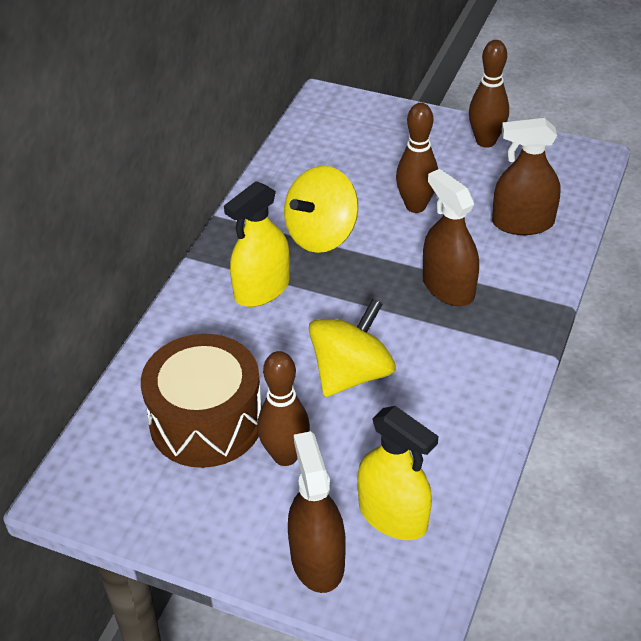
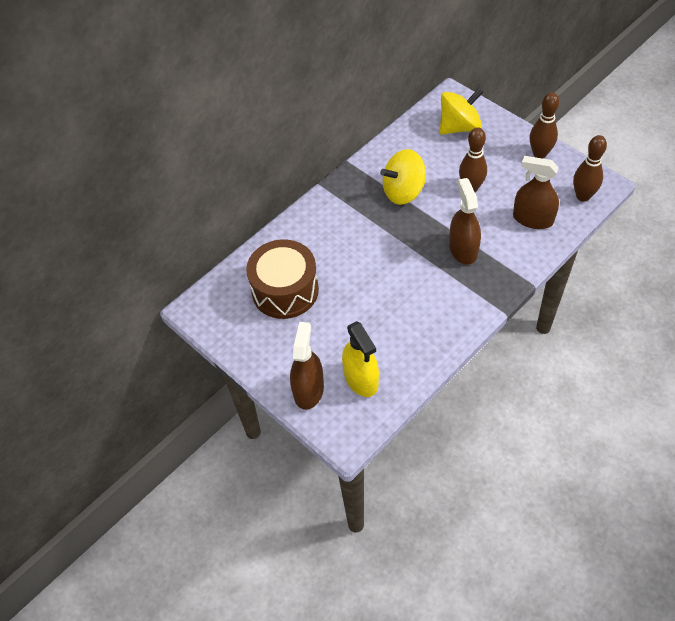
camera: 25 degrees right, 10 degrees up
yellow spray bottle [224,181,290,307] -> none
brown bowling pin [257,351,310,466] -> brown bowling pin moved to [573,135,607,202]
yellow spinning top [309,299,396,397] -> yellow spinning top moved to [440,88,484,135]

